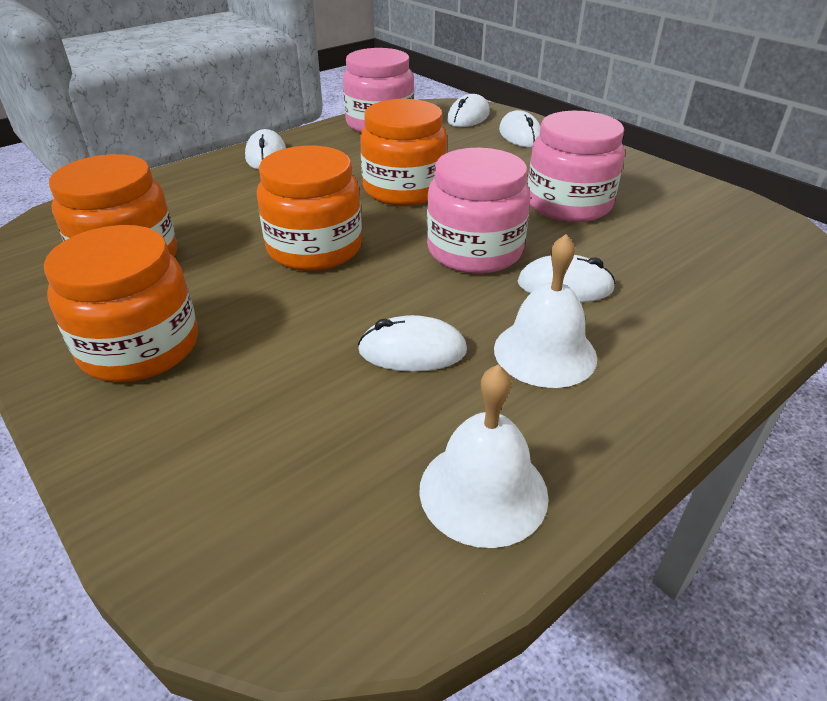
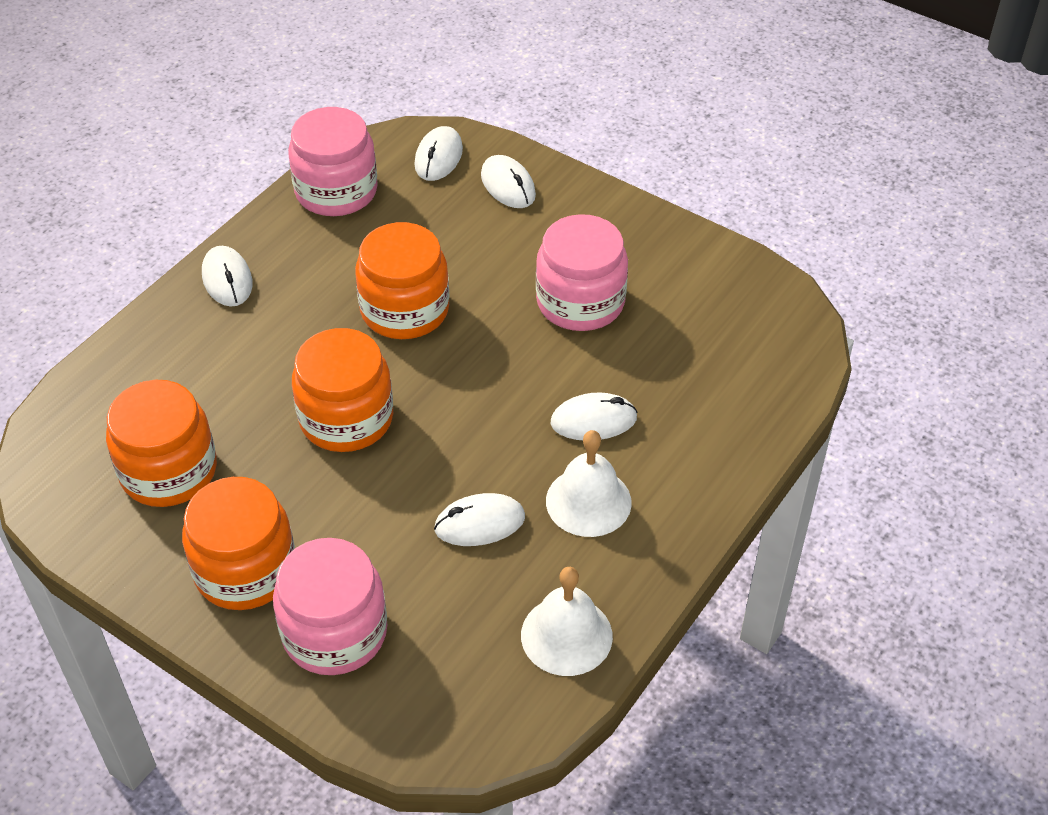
camera: 15 degrees left, 10 degrees up
pink jar [427,148,530,274] -> pink jar moved to [273,538,387,675]

